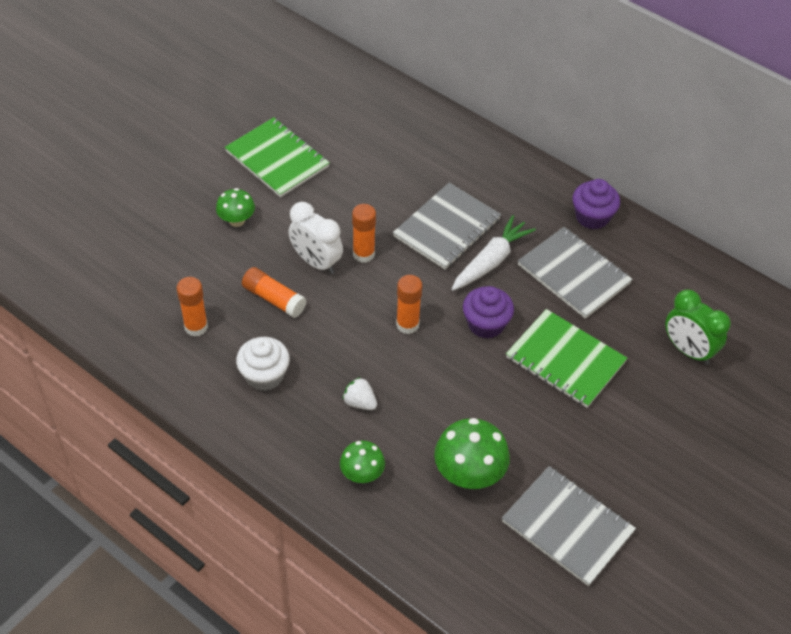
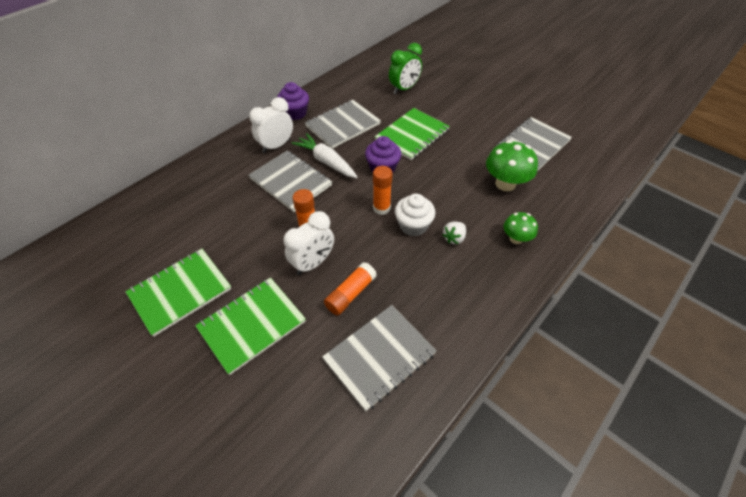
camera: 85 degrees left, 0 degrees up
orange glue stick [177,277,208,336] -> grey notebook [322,305,437,411]
green mushroom [216,188,255,227] -> green notebook [195,278,306,375]
white cupcake [236,337,290,391] -> white cupcake moved to [395,194,435,236]
none -> white clock [249,97,293,153]

